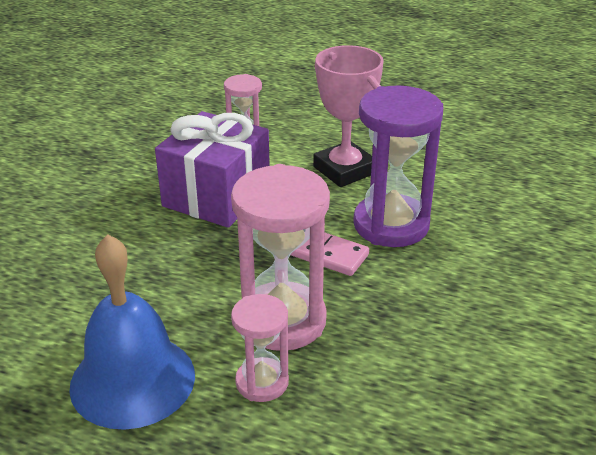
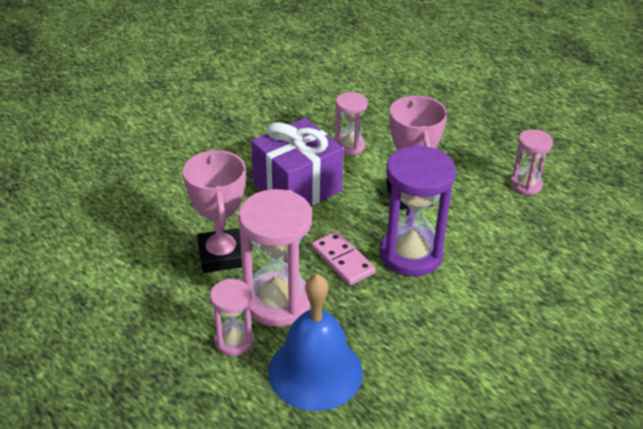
camera: 25 degrees right, 5 degrees up
blue bell [69,234,195,430] -> blue bell moved to [268,274,363,411]
none -> pink trophy [183,150,246,273]
none -> pink hourglass [510,129,553,195]

